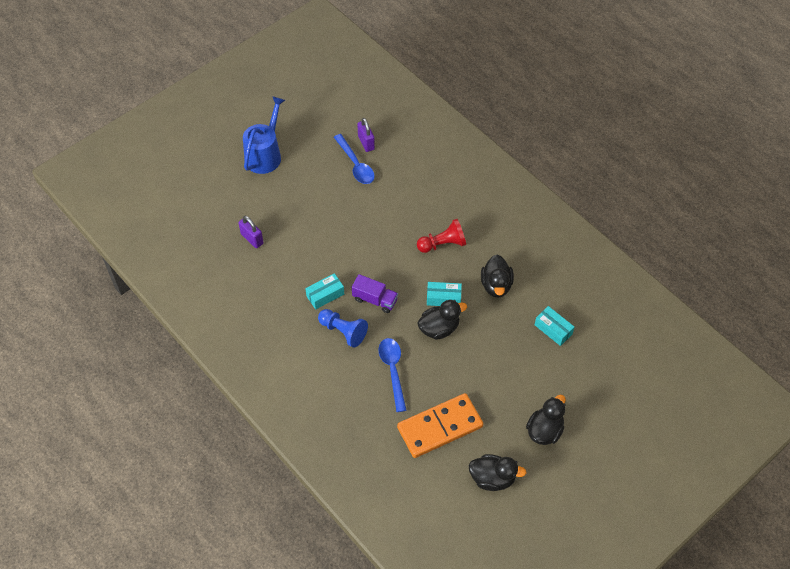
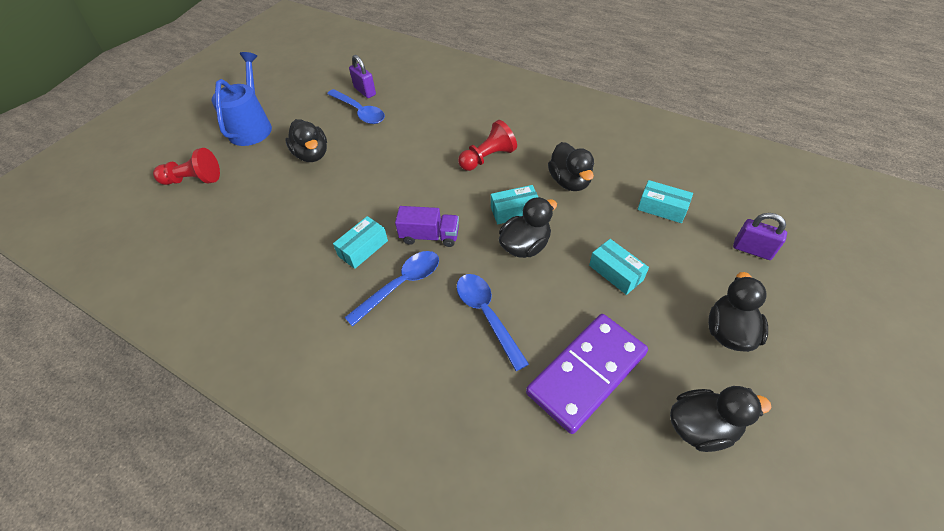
camera: 15 degrees left, 5 degrees down
purple padlock [239,216,264,248] -> purple padlock moved to [733,213,787,260]
blue pawn [318,309,368,348] -> blue spoon [344,251,439,327]
orange domino [397,393,483,458] -> purple domino [526,314,648,434]
none -> red pawn [153,148,220,185]
none -> black duck [285,119,327,162]
none -> turquoise box [589,239,649,295]

